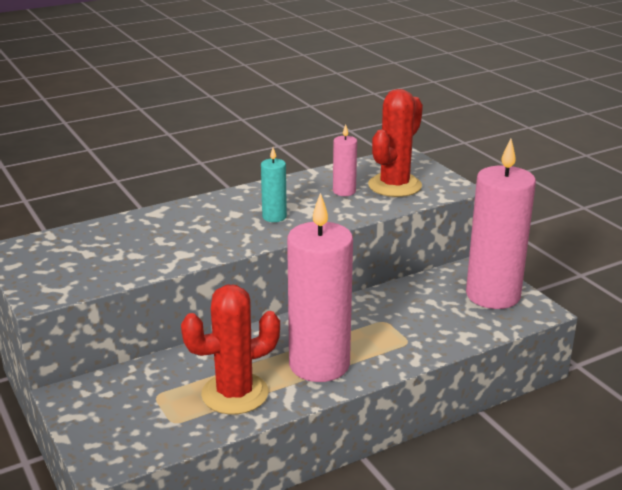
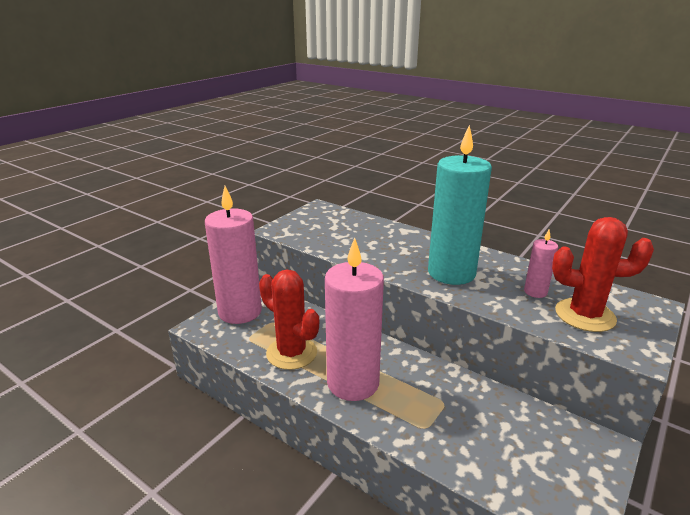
camera: 65 degrees right, 0 degrees up
turquoise candle [261,148,287,222] -> turquoise candle [428,125,492,285], size x2.24
pink candle [466,138,536,309] -> pink candle moved to [205,186,262,324]

